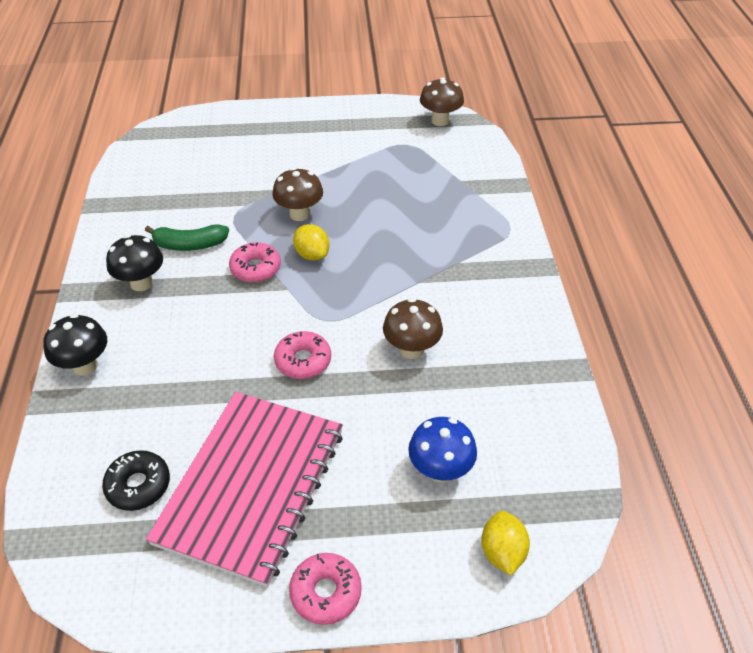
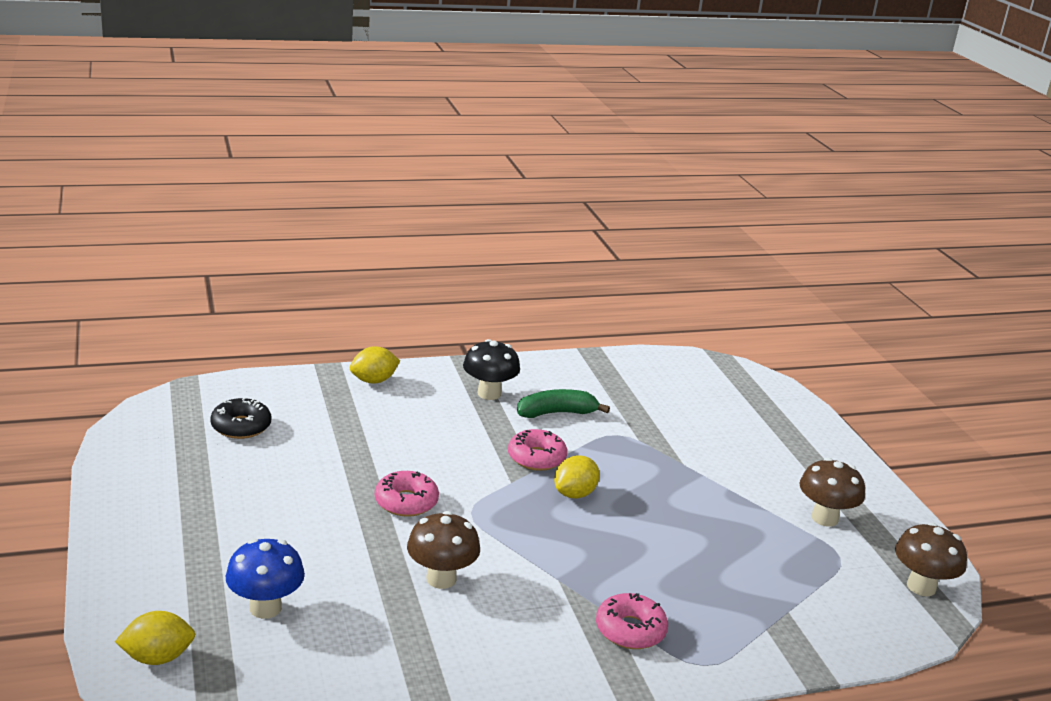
camera: 75 degrees right, 20 degrees down
black mushroom [43,314,107,376] -> yellow lemon [350,346,400,384]
green banana [145,224,229,251] -> green banana turned 90 degrees clockwise [517,389,610,418]
pink notebook [146,392,343,587] -> none
brown mushroom [272,168,323,221] -> brown mushroom moved to [799,458,865,527]
pink donut [289,553,362,625] -> pink donut moved to [596,593,668,649]

